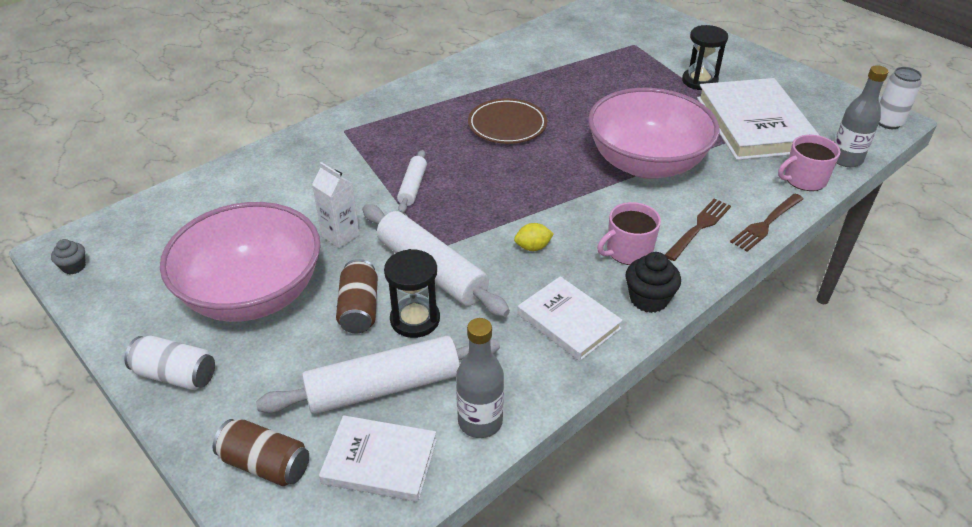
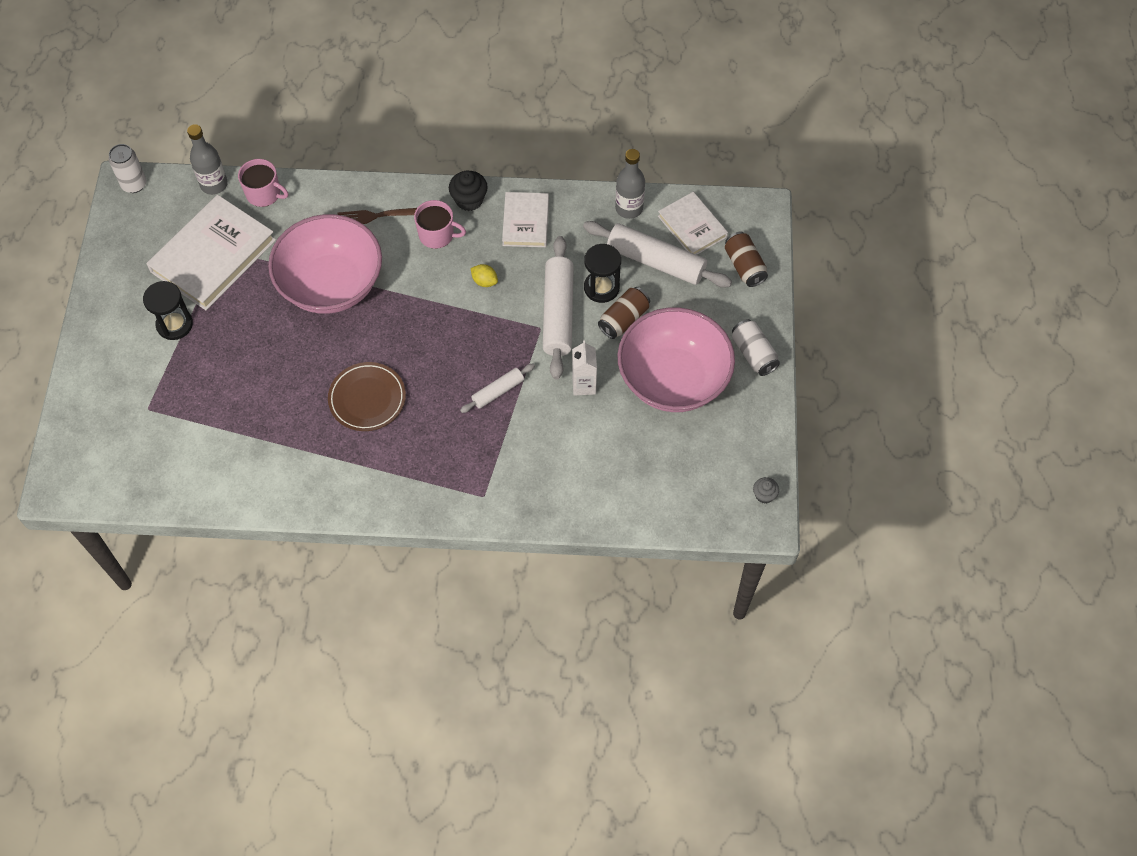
camera: 135 degrees left, 20 degrees up
brown fork [730,194,803,252] -> none

